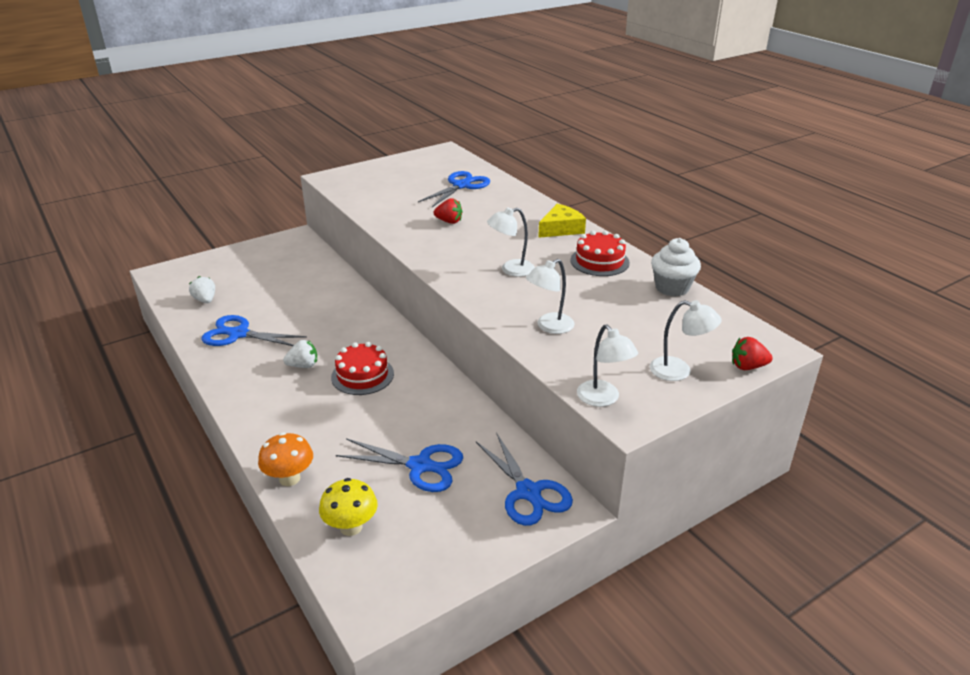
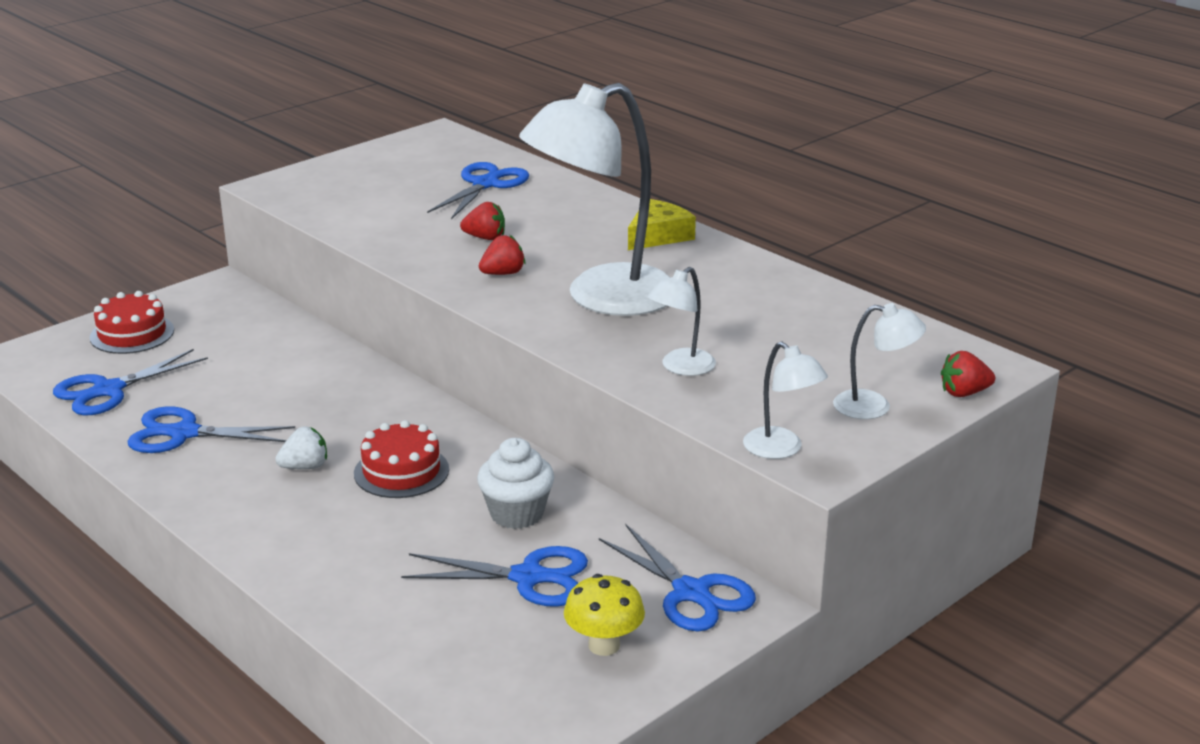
camera: 10 degrees left, 5 degrees down
white strawberry [189,276,215,303] -> blue scissors [53,349,208,415]
orange mushroom [258,432,313,486] -> none
yellow mushroom [319,478,378,536] -> yellow mushroom moved to [564,574,645,656]
white lamp [487,207,535,277] -> white lamp [519,83,670,316], size x2.21
red cake [570,231,630,276] -> red cake moved to [90,291,174,354]
white cupcake [651,238,701,297] -> white cupcake moved to [477,438,555,529]
none -> red strawberry [479,235,525,275]

